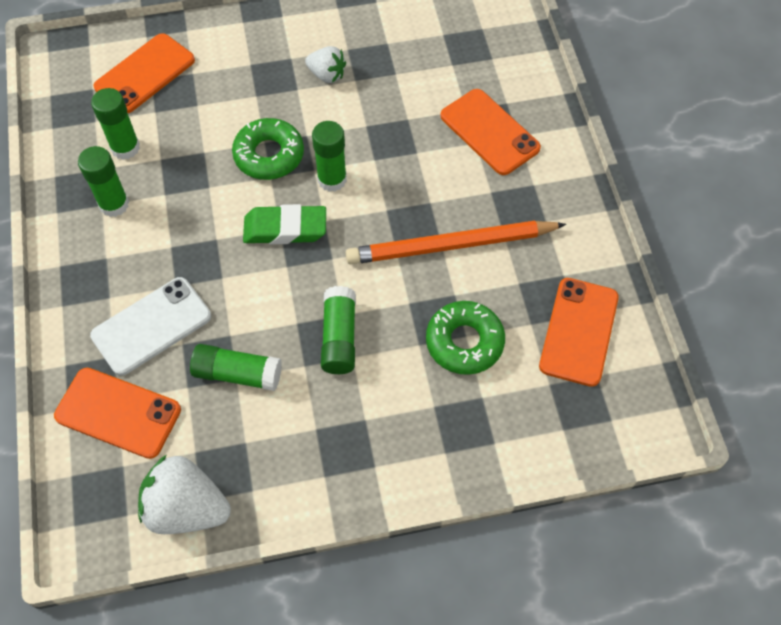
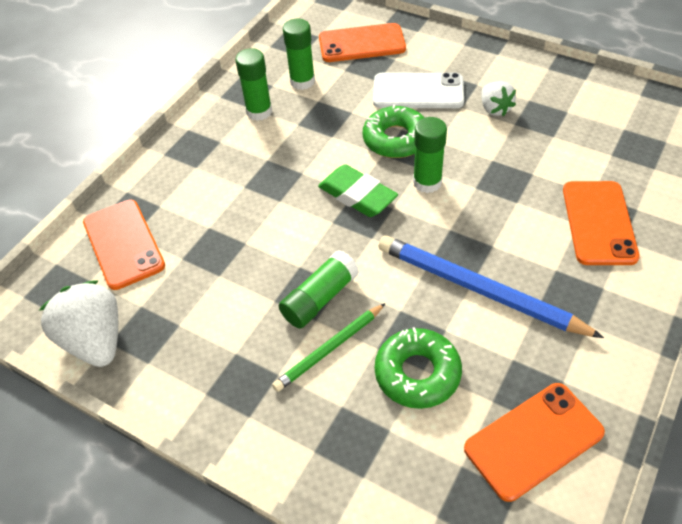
camera: 45 degrees right, 10 degrees down
white phone [90,277,211,376] -> white phone moved to [373,72,464,108]
green glue stick [190,344,282,391] -> none
orange pencil [346,221,566,264] -> blue pencil [378,236,604,338]
none -> green pencil [272,303,386,392]

